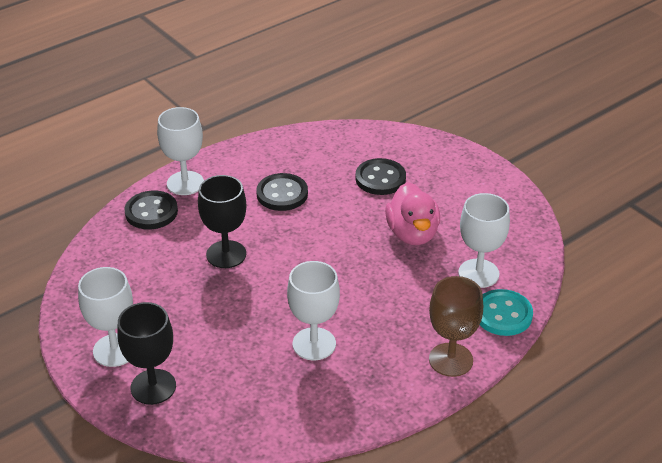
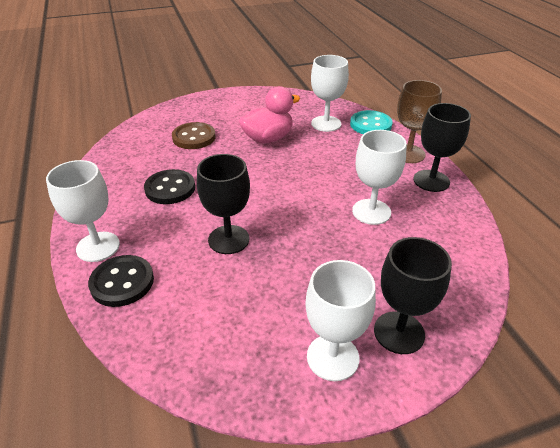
camera: 70 degrees left, 0 degrees up
black button [355,158,406,195] -> brown button [172,122,216,149]
pink duck [385,182,440,245] -> pink duck turned 45 degrees counterclockwise [239,86,300,144]
none -> black goblet [413,103,471,192]

